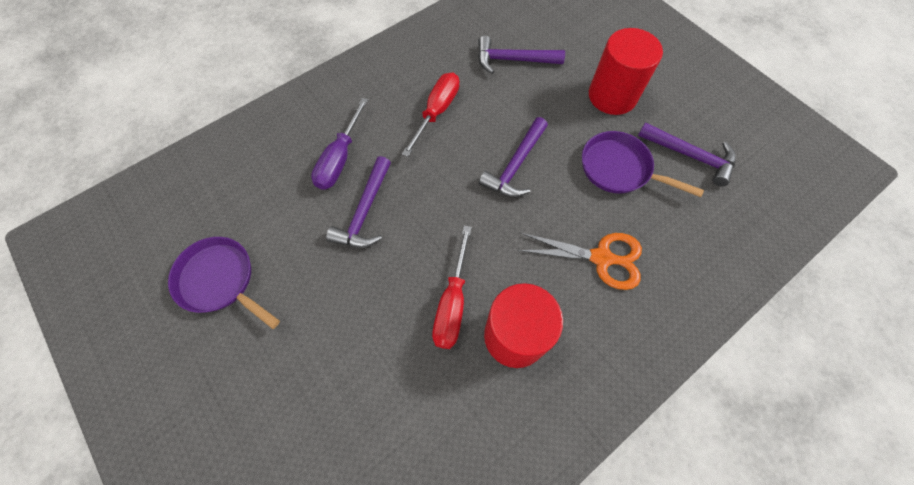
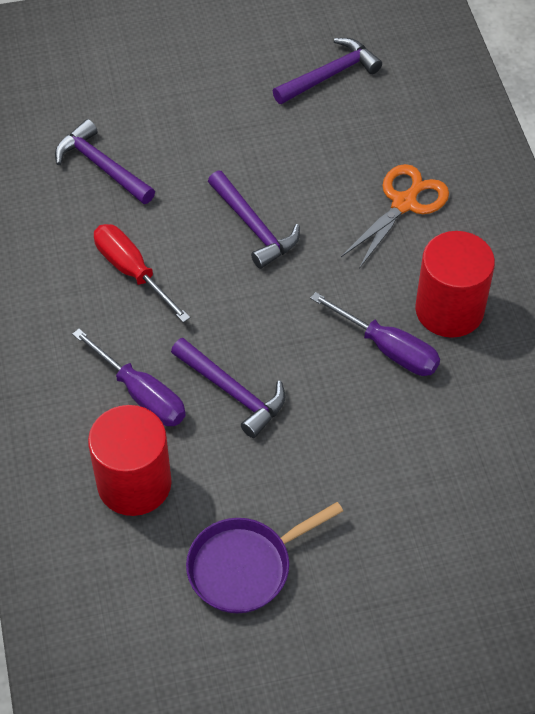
camera: 65 degrees left, 10 degrees down
red screwdriver [432,226,472,349] -> purple screwdriver [310,292,440,376]
purple hammer [478,36,565,74] -> purple hammer turned 105 degrees clockwise [55,119,155,204]
purple pan [582,131,704,197] -> none
red cylinder [589,28,663,115] -> red cylinder moved to [88,405,172,516]

